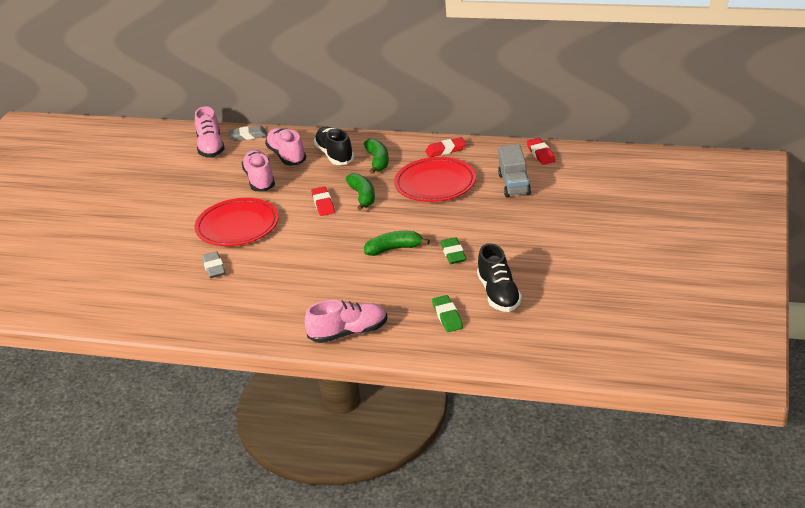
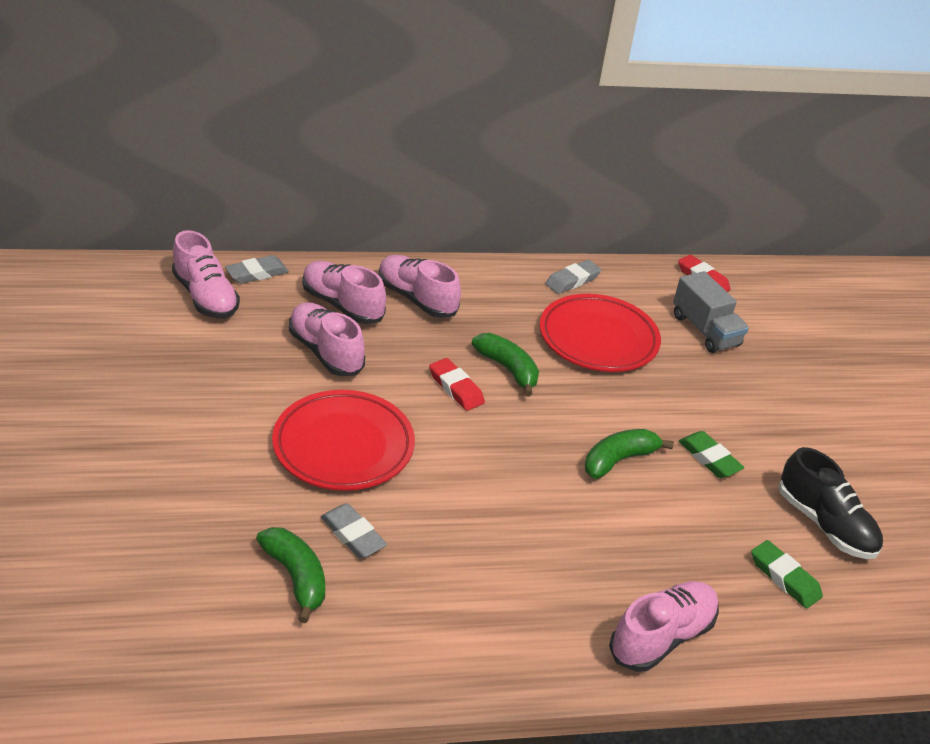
camera: 30 degrees left, 5 degrees up
black shoe [314,127,354,165] -> pink shoe [378,255,461,318]
green banana [364,138,389,174] -> green banana moved to [256,527,325,623]
red eraser [425,137,466,157] -> grey eraser [545,260,601,294]

